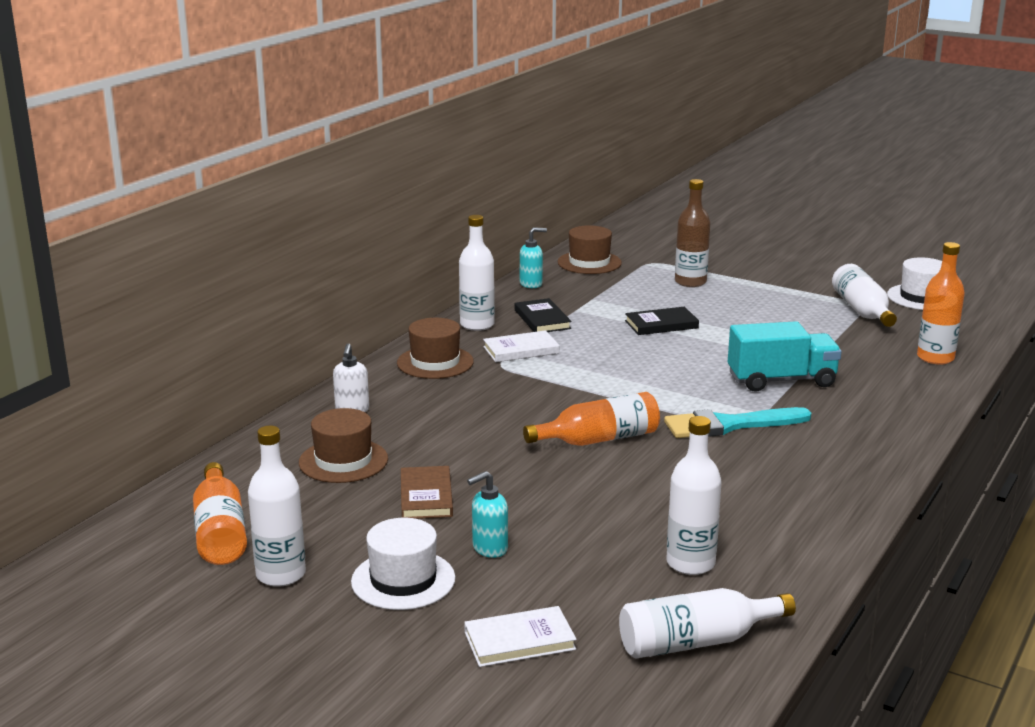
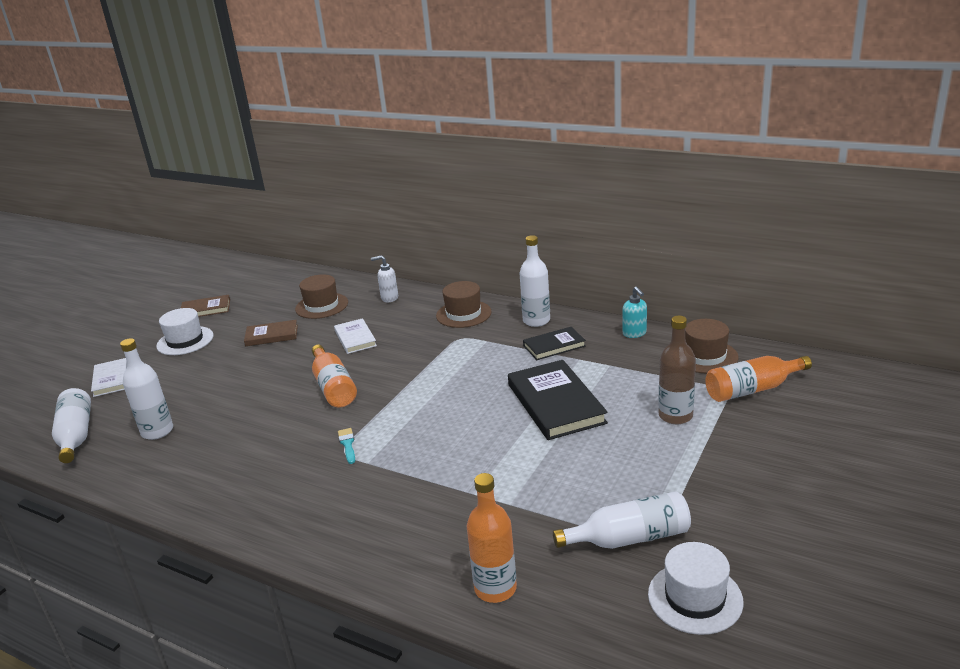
camera: 90 degrees right, 5 degrees up
orange bottle [193,462,247,565] -> orange bottle moved to [705,356,812,402]
white bottle [248,426,306,587] -> brown book [181,295,230,317]
turquoise soap dispenser [467,471,508,558] -> none
white book [483,330,559,362] -> white book moved to [334,318,377,354]
black book [625,307,699,335] -> black book [508,360,608,440], size x1.75
turquoise brush [664,407,812,438] -> turquoise brush [338,428,355,464], size x0.46
turquoise truck [728,321,842,392] -> none

